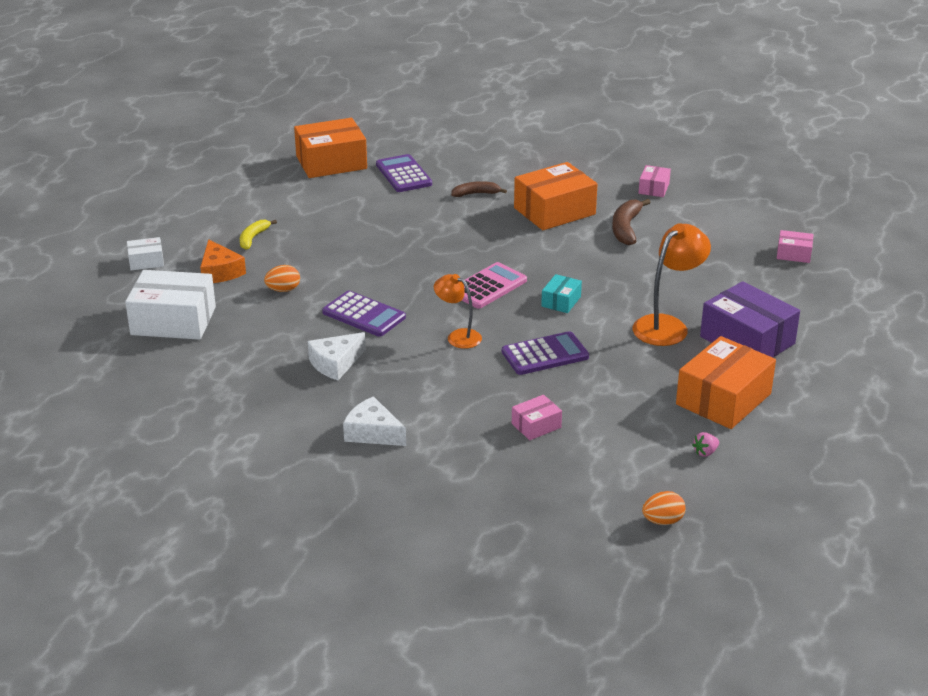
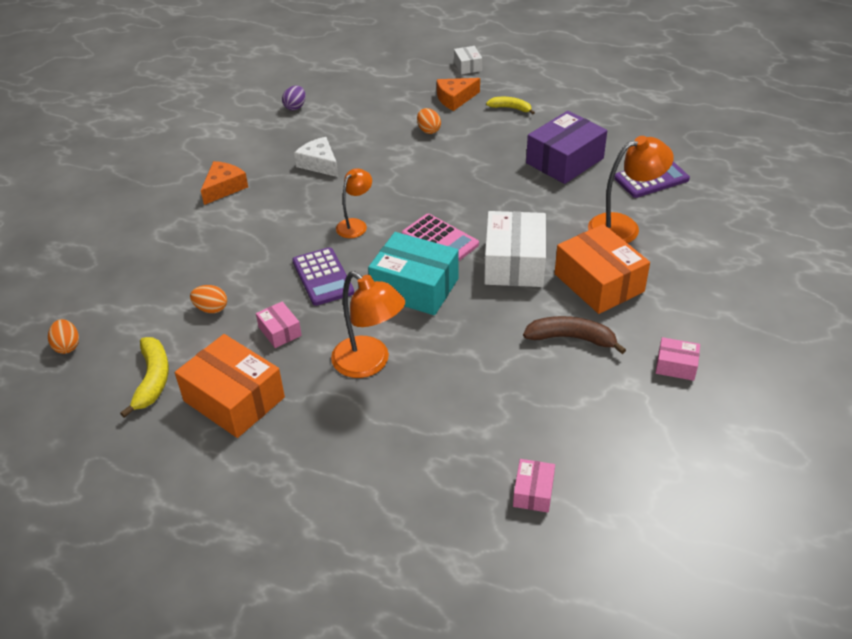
camera: 90 degrees right, 10 degrees up
white box [125,270,216,340] -> white box moved to [484,211,546,287]
orange box [294,118,367,178] -> none
purple calculator [322,291,406,337] -> none
white cheese [343,396,406,446] -> orange cheese [201,161,248,205]
brown banana [451,181,507,197] -> orange lamp [588,136,674,243]
pink box [512,395,562,440] -> pink box moved to [256,302,302,348]
turquoise box [541,274,582,313] -> turquoise box [368,232,459,315], size x2.04
pink strawberry [692,432,719,457] -> yellow banana [120,337,169,418]
purple box [700,281,800,357] -> purple box moved to [526,111,607,184]
none -> orange egg [190,285,227,313]
none -> purple egg [282,86,306,111]

